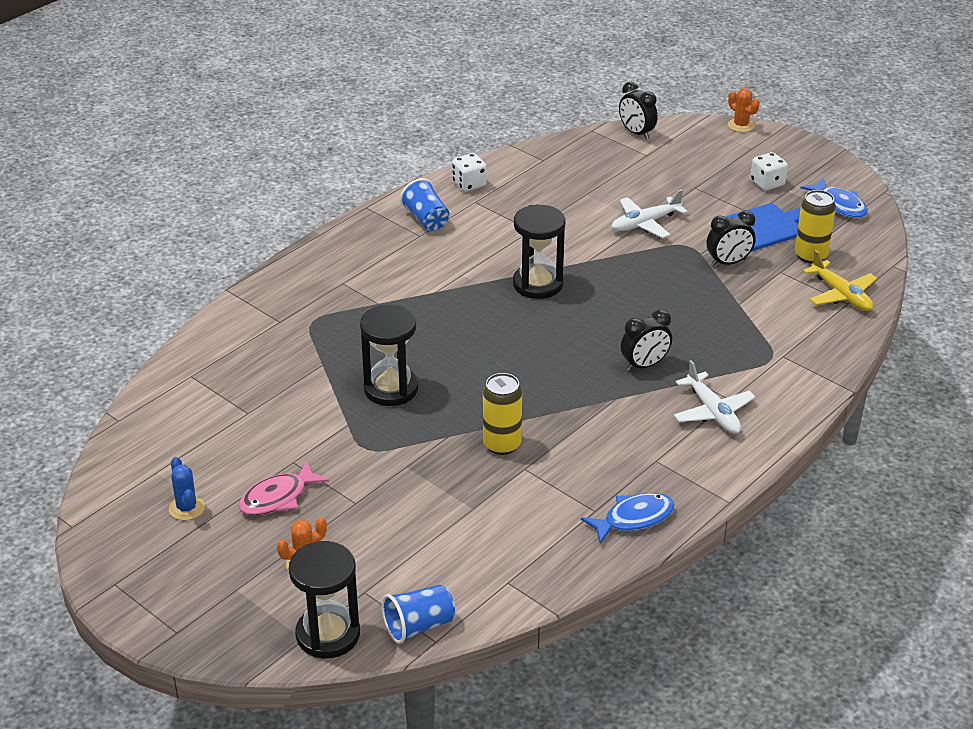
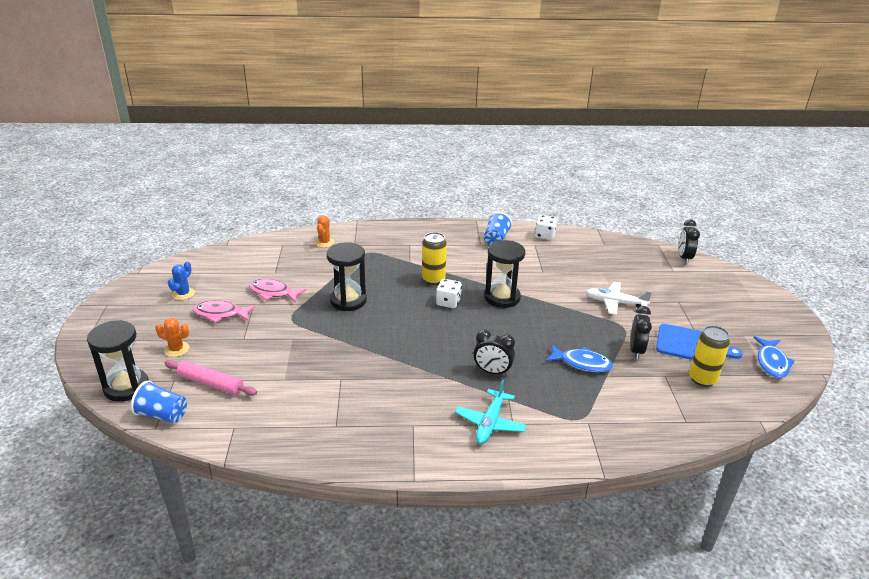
camera: 45 degrees right, 5 degrees down
yellow can [483,373,522,455] -> yellow can moved to [422,232,447,285]
blue fish [581,493,675,544] -> blue fish moved to [546,345,613,373]
white plane [674,360,755,434] -> turquoise plane [455,380,526,444]
black clock [707,210,756,267] -> black clock turned 105 degrees counterclockwise [630,306,652,359]
orange cactus [728,88,760,132] -> orange cactus moved to [315,215,335,248]
white dice [750,152,788,191] -> white dice moved to [436,279,462,308]
yellow plane [803,250,877,311] -> none
none -> pink rolling pin [165,360,257,396]
none -> pink fish [249,279,307,302]

